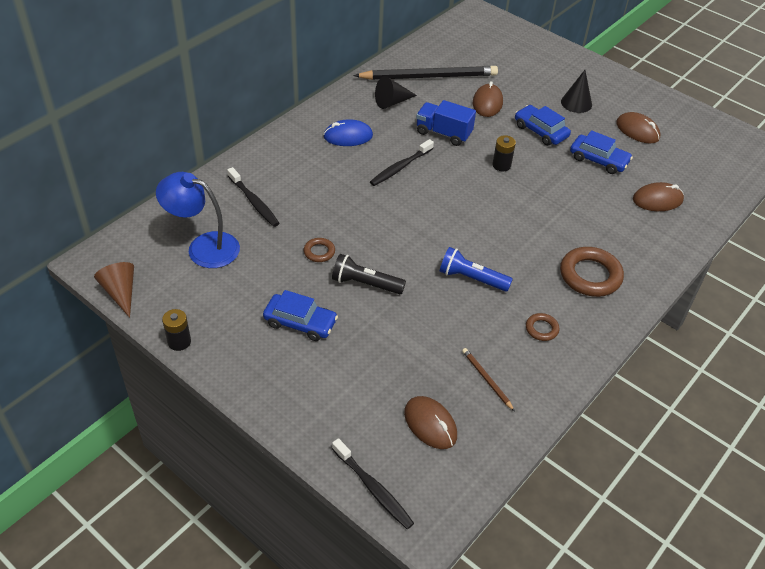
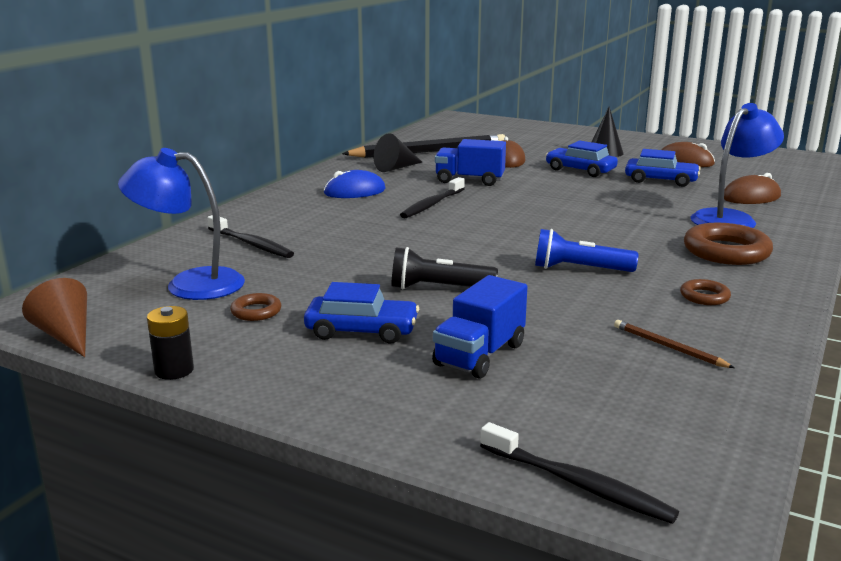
camera: 10 degrees left, 25 degrees down
brown ring [304,238,335,262] -> brown ring moved to [230,293,281,321]
brown mouse [404,396,457,449] -> none
black battery [492,135,516,171] -> none
none -> blue truck [432,275,528,379]
none -> blue lamp [691,103,784,228]

